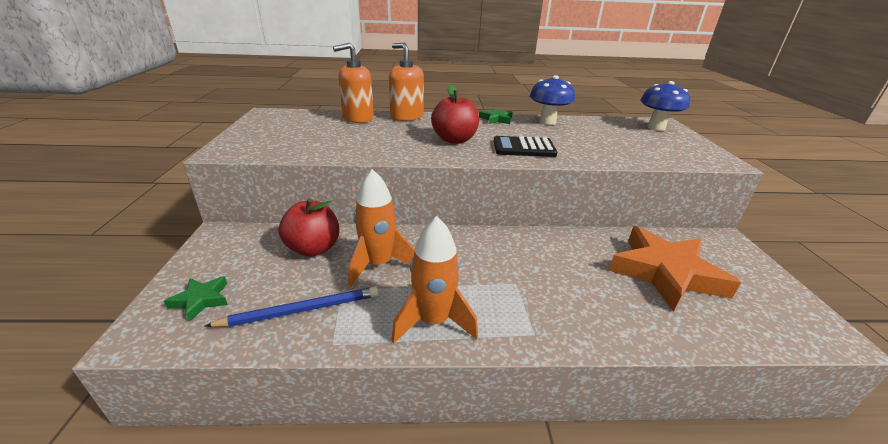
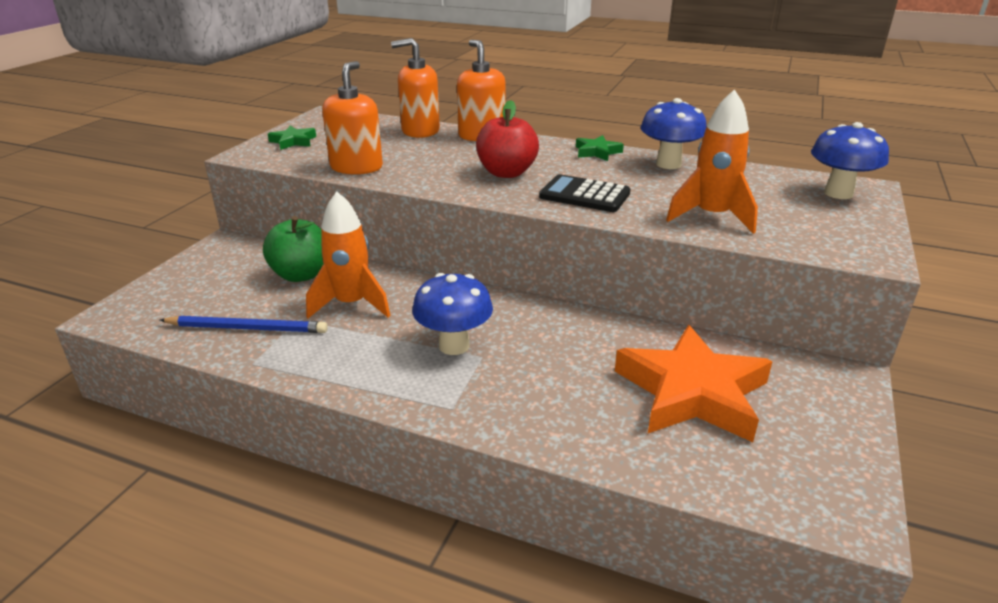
camera: 25 degrees right, 0 degrees up
green star [164,276,228,322] -> green star moved to [268,126,316,150]
red apple [278,198,340,257] -> green apple [263,216,324,282]
orange rocket [391,216,478,344] -> orange rocket moved to [666,89,758,234]
none -> orange soap dispenser [322,61,383,175]
none -> blue mushroom [412,273,493,355]

